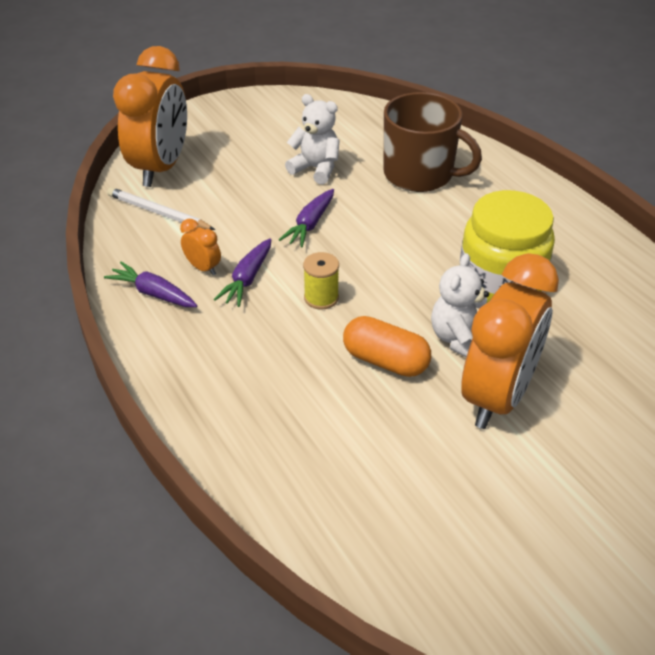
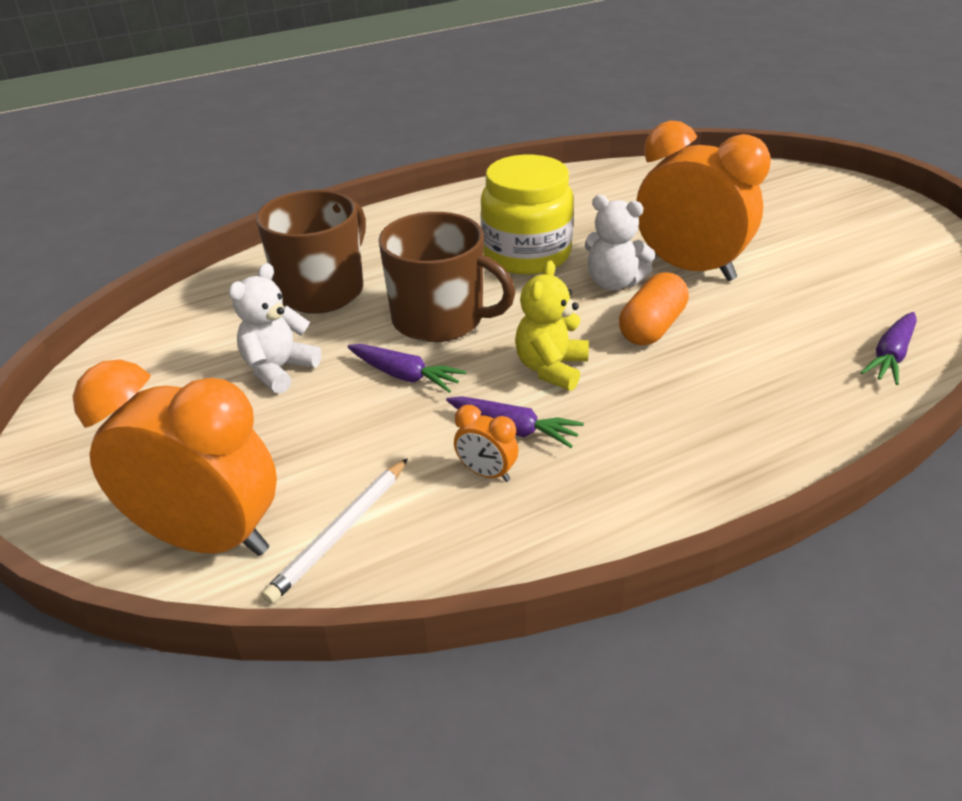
camera: 85 degrees left, 5 degrees down
purple carrot [104,262,198,307] -> purple carrot moved to [861,312,917,385]
orange clock [180,219,221,275] -> orange clock turned 105 degrees counterclockwise [454,405,519,482]
yellow spool [303,252,339,310] -> yellow teddy bear [515,260,589,391]
none -> brown mug [379,212,516,342]

